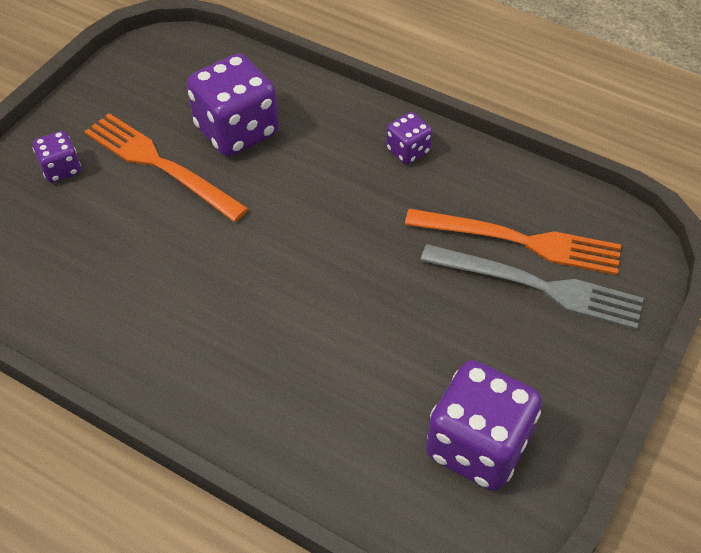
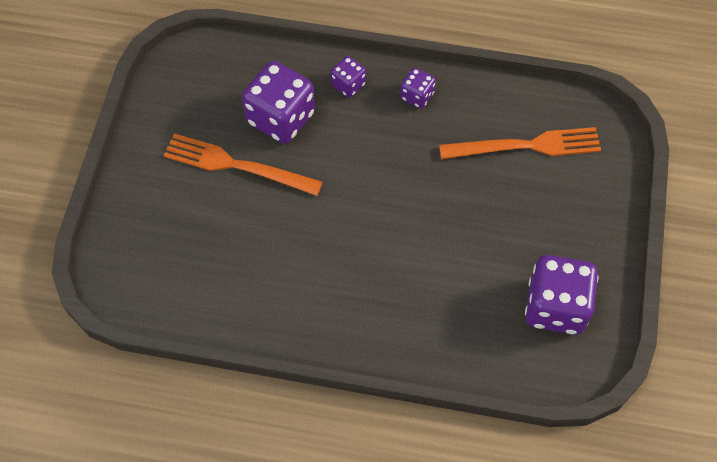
camera: 20 degrees left, 10 degrees up
purple dice [33,131,81,183] -> purple dice moved to [331,56,366,97]
grey fork [420,244,644,330] -> none

